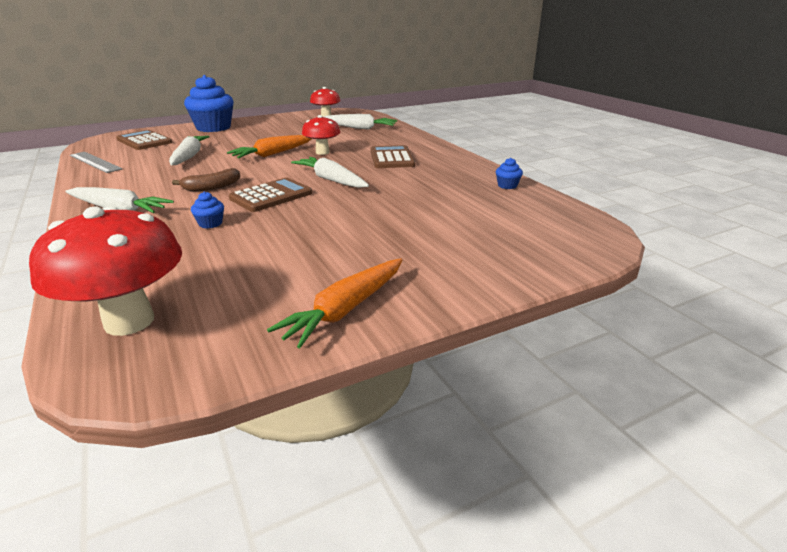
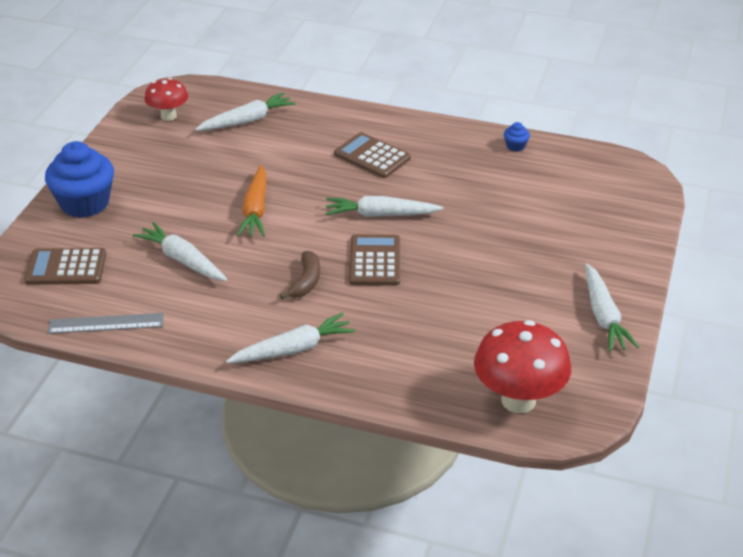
camera: 45 degrees left, 10 degrees up
blue cupcake [191,192,224,229] -> none
orange carrot [267,258,402,348] -> white carrot [585,263,639,351]
red mushroom [302,115,341,155] -> none

